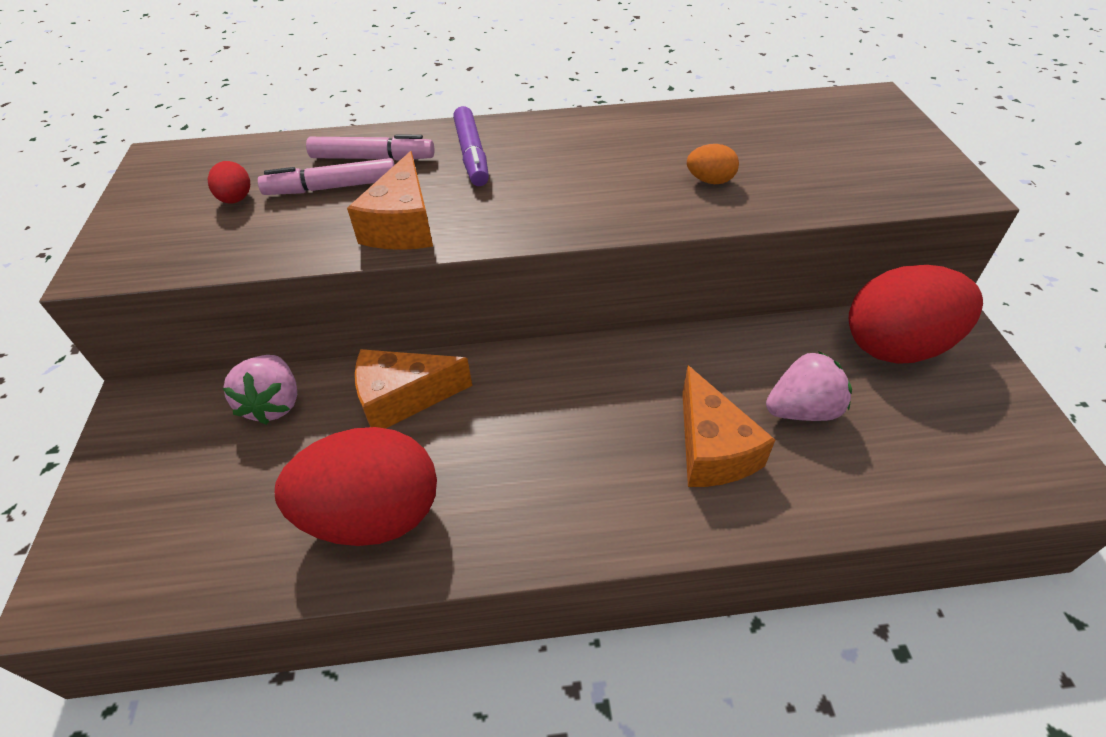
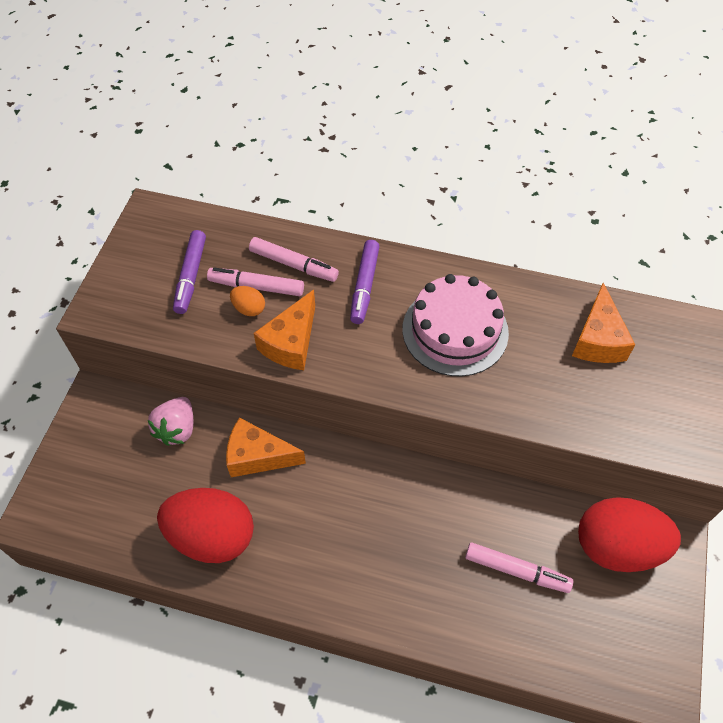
camera: 20 degrees right, 10 degrees up
red egg [208,161,250,204] -> purple marker [173,230,206,314]
orange cheese [682,366,775,487] -> orange cheese moved to [572,283,635,363]
orange egg [687,144,739,184] -> orange egg moved to [230,286,265,316]
pink strawberry [766,351,852,421] -> pink marker [465,542,573,593]
none -> pink cake [402,274,509,377]

